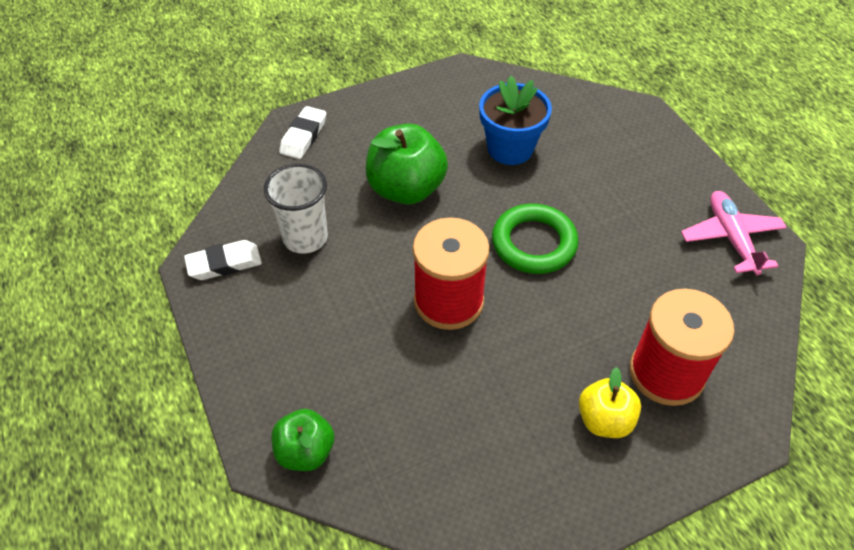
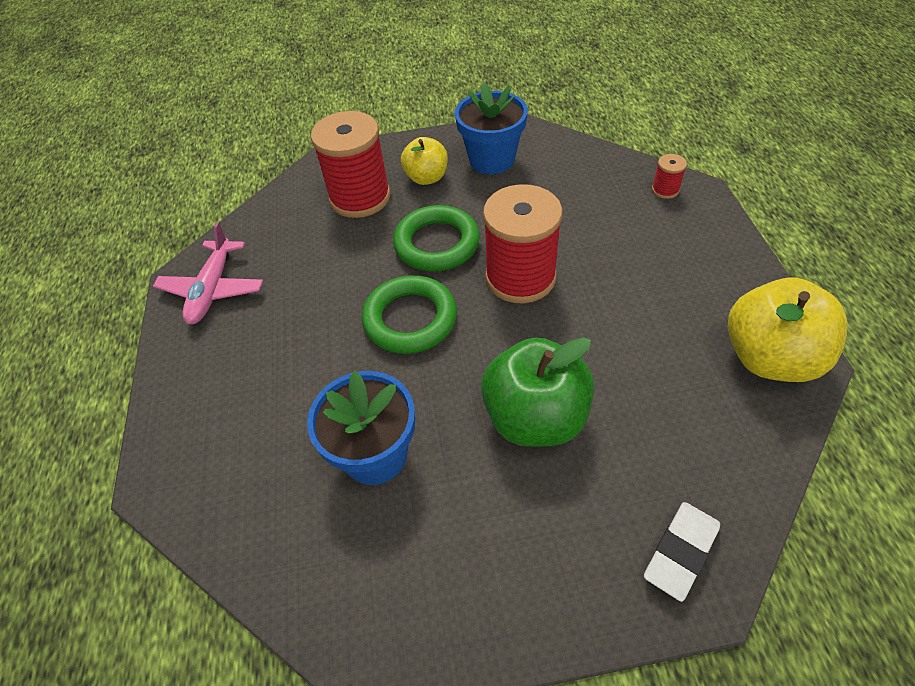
camera: 160 degrees left, 0 degrees up
white eraser [184,240,262,280] -> yellow apple [728,277,847,382]
white cup [264,164,328,254] -> none
green apple [271,409,334,471] -> red spool [652,154,687,199]
none -> green ring [393,205,480,272]
none -> blue flower pot [455,83,528,174]

